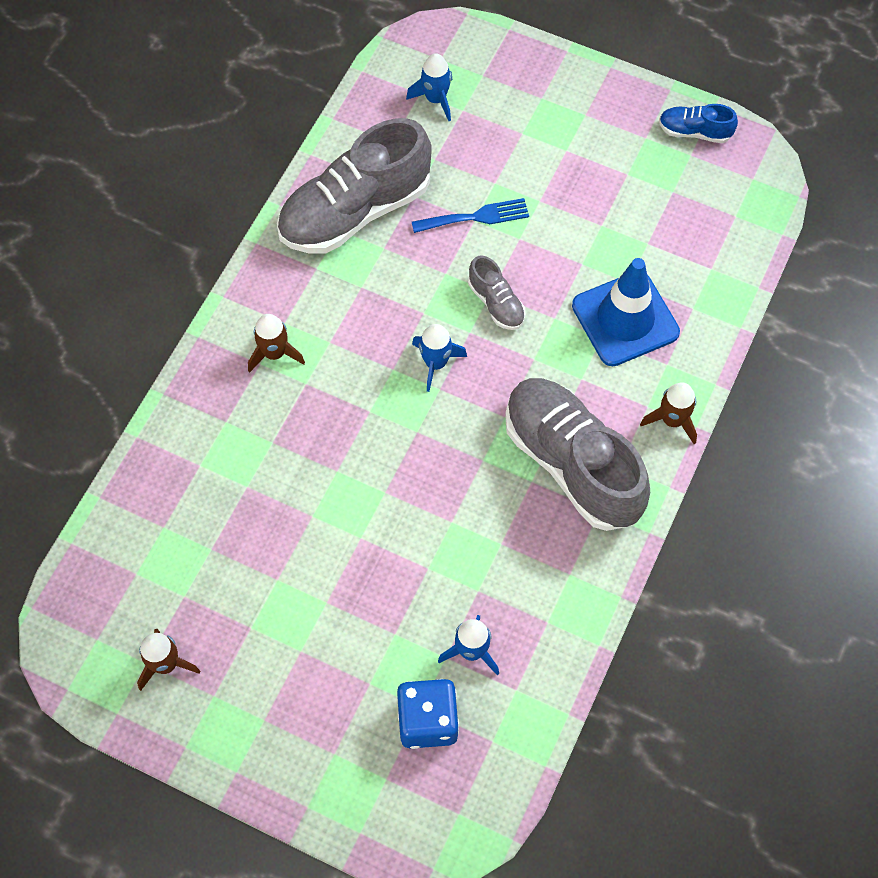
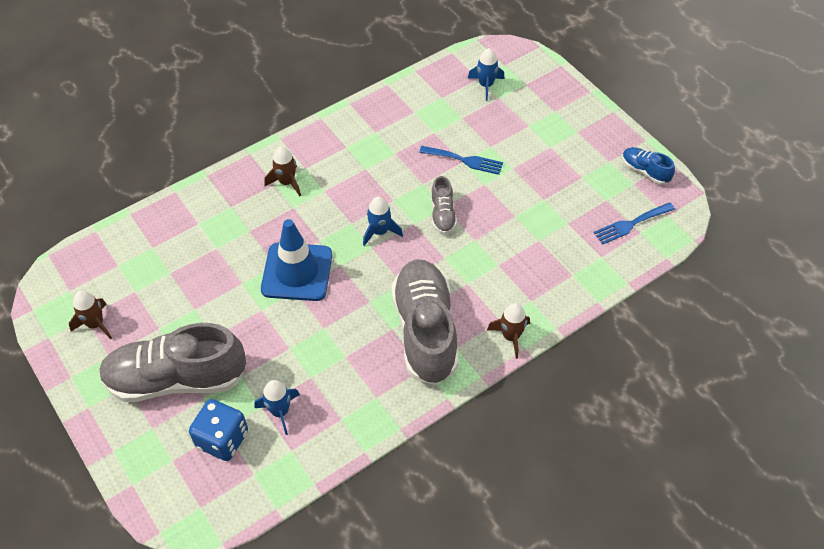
camera: 30 degrees right, 10 degrees down
grey shoe [277,118,432,254] -> grey shoe moved to [99,323,246,402]
blue traffic cone [572,258,680,366] -> blue traffic cone moved to [261,219,332,301]
none -> blue fork [594,202,675,245]

